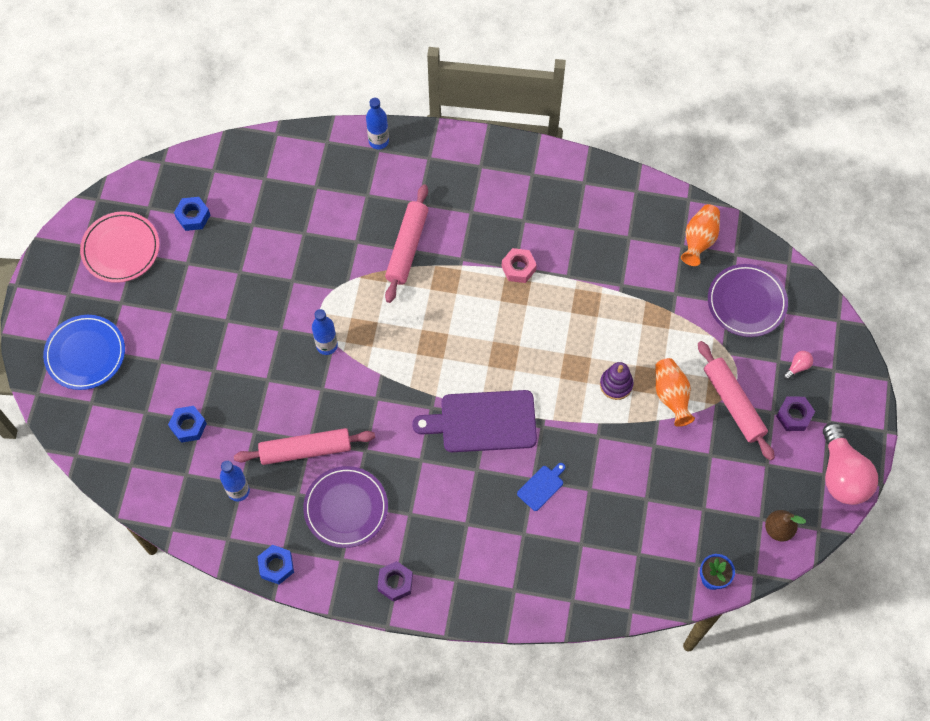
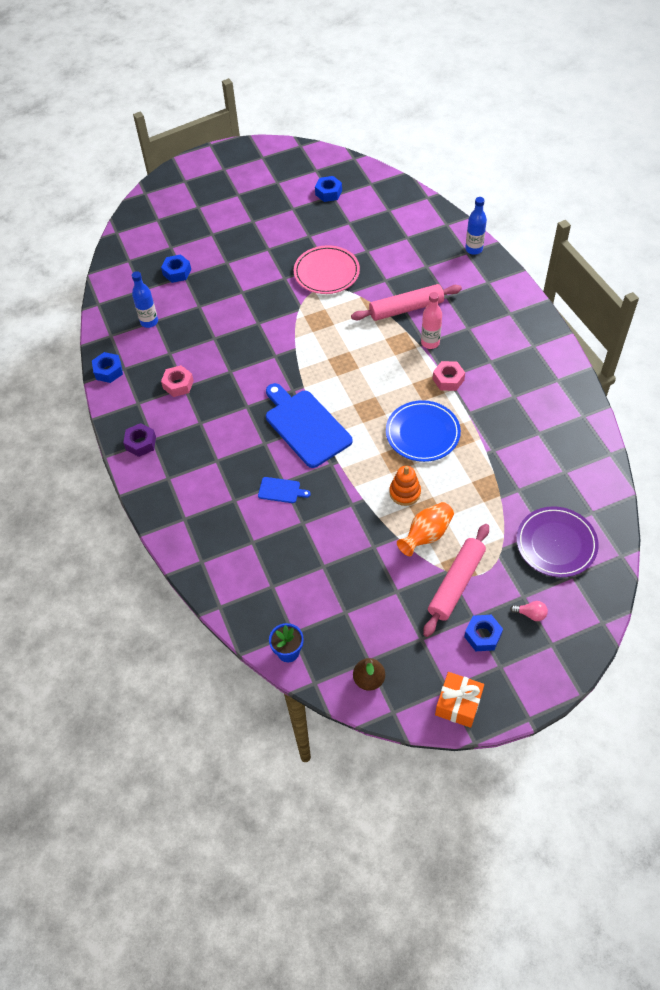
camera: 60 degrees right, 10 degrees down
blue plate [43,315,125,390] -> blue plate moved to [386,400,461,462]
pink plate [80,211,159,283] -> pink plate moved to [294,245,360,294]
pink rolling pin [234,428,375,465] -> none
purple plate [303,466,388,548] -> pink nut [161,365,194,397]
blue bottle [312,309,338,355] -> none
purple cutting board [412,390,537,452] -> blue cutting board [266,383,353,468]
purple stacking toy [600,362,634,400] -> orange stacking toy [389,466,421,506]
orange vase [681,204,720,266] -> none
purple nut [776,397,815,431] -> blue nut [464,615,503,651]
pink light bulb [823,422,878,505] -> orange gift [435,672,484,728]
none -> pink bottle [421,292,442,349]

